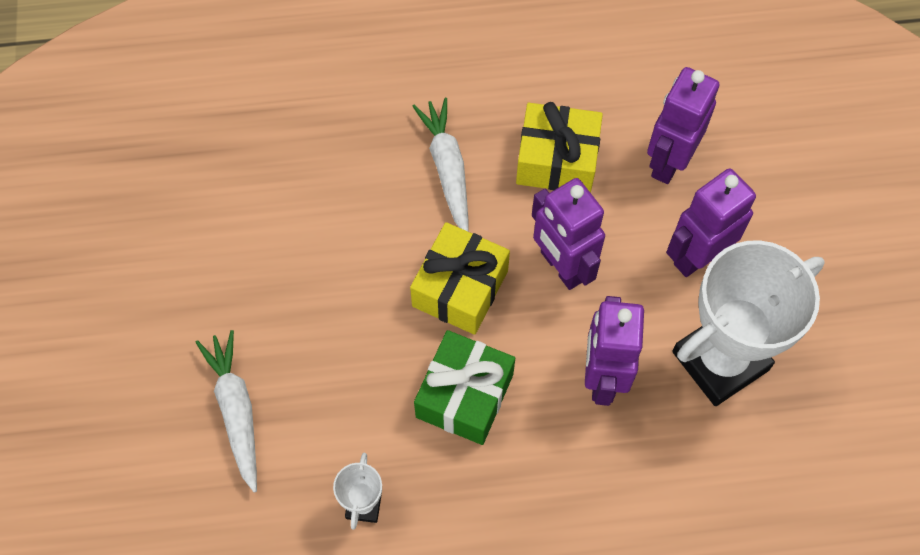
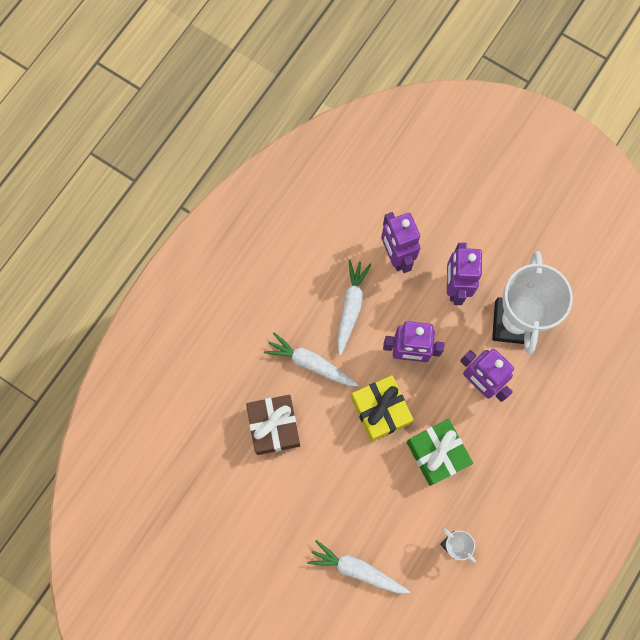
camera: 50 degrees left, 10 degrees up
yellow gift [516,102,603,193] -> white carrot [337,260,371,356]
none -> brown gift [246,395,300,455]

